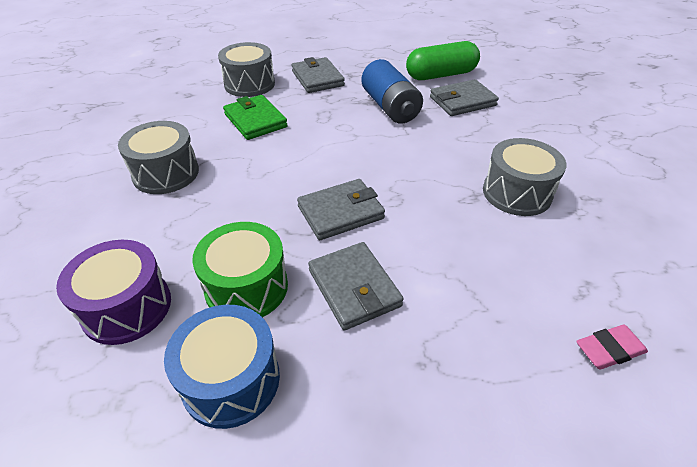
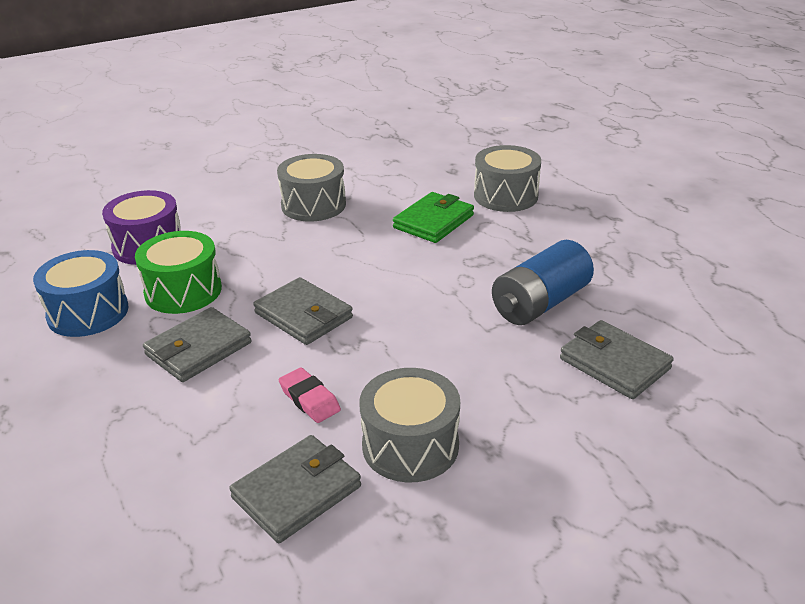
camera: 70 degrees right, 10 degrees down
grey wallet [292,57,345,93] -> grey wallet moved to [229,435,361,543]
green capsule [406,41,480,80] -> none
pink eraser [576,325,648,369] -> pink eraser moved to [279,367,341,423]

